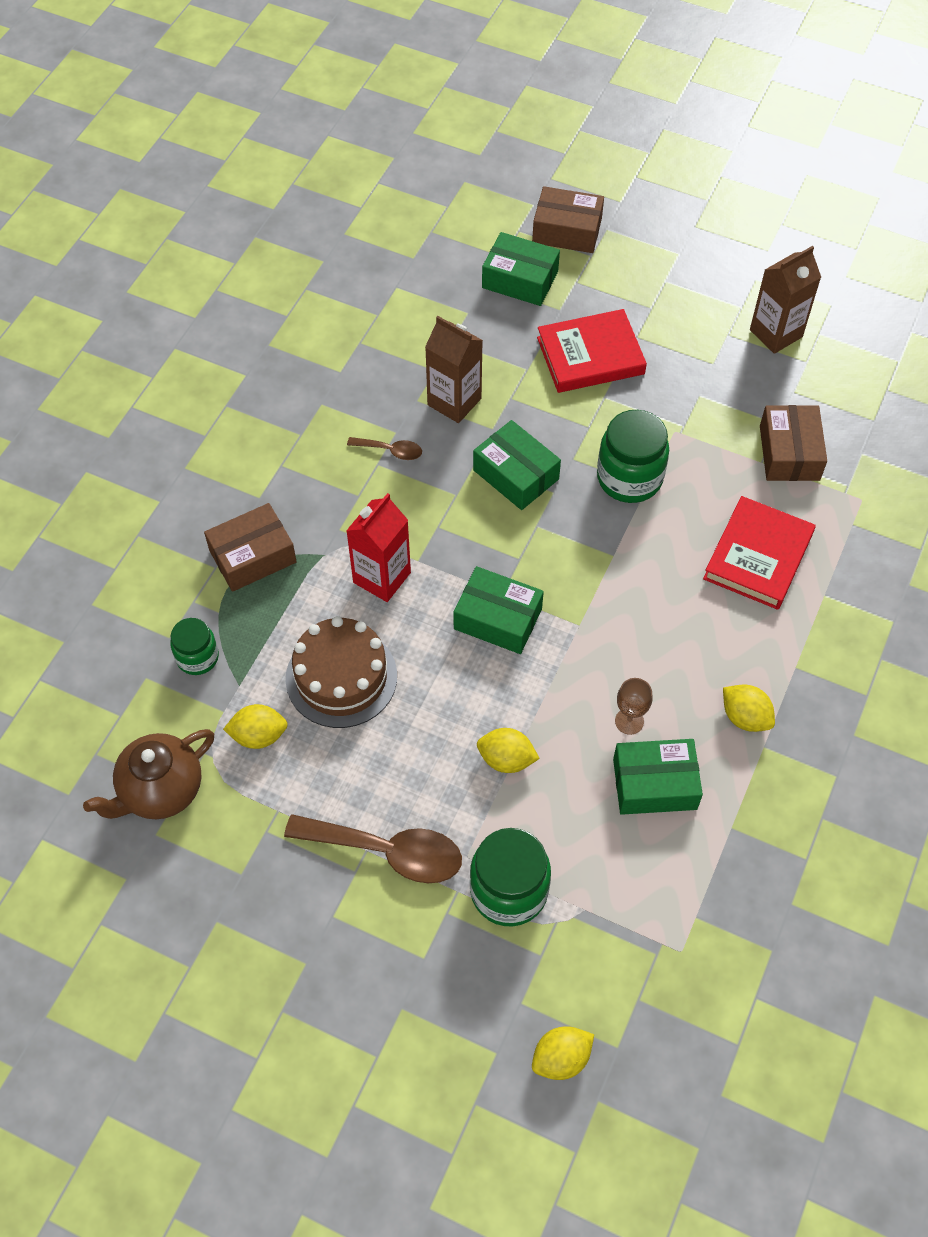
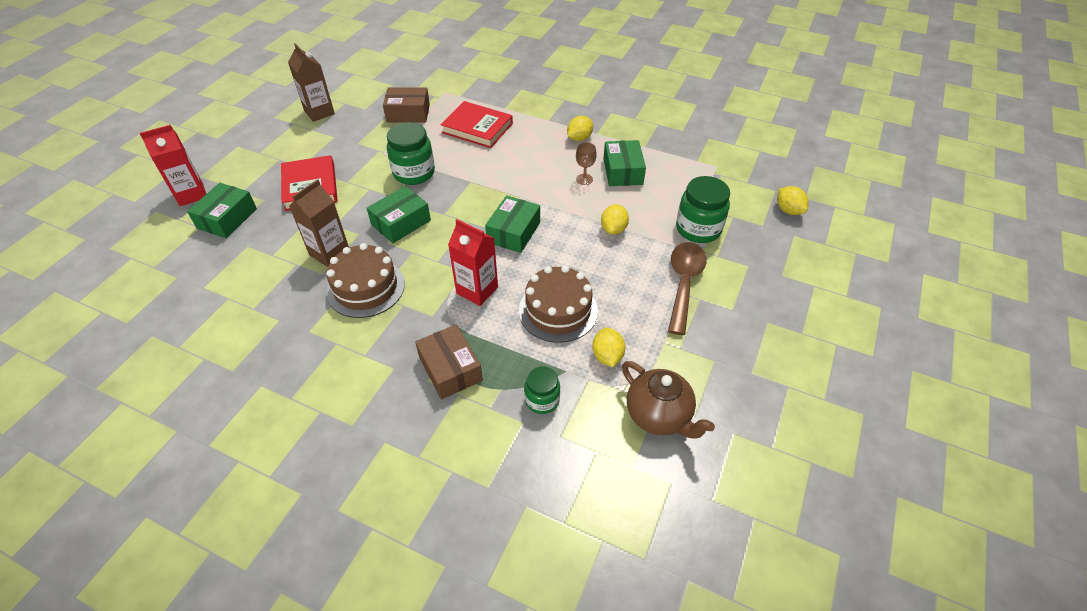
camera: 90 degrees left, 10 degrees down
brown spoon [347,437,422,460] -> brown cake [326,243,405,318]
brown box [532,186,604,253] -> red carton [140,125,206,206]

